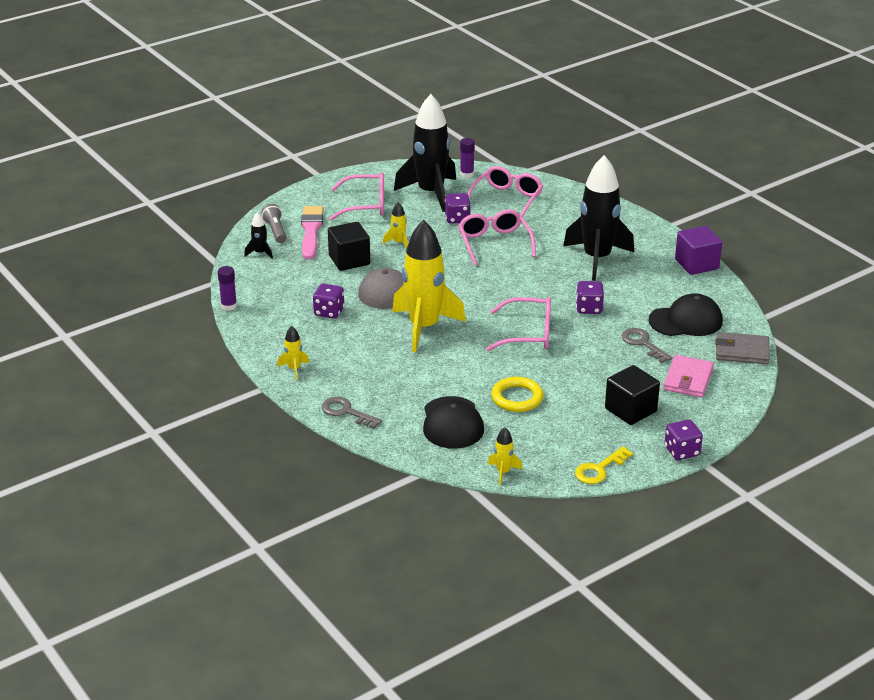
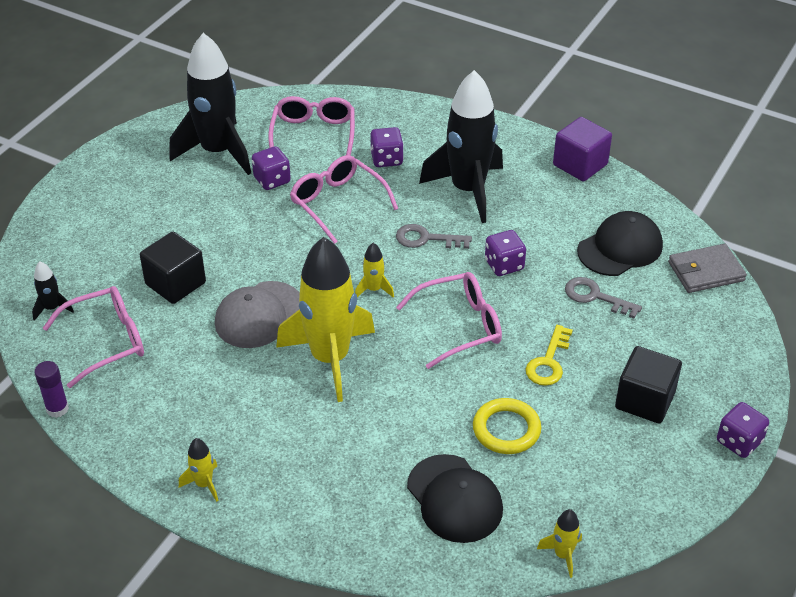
camera: 25 degrees left, 10 degrees up
grey flashlight [261,204,286,243] -> none
pink brush [301,206,323,260] -> none
purple dice [313,284,344,319] -> purple dice moved to [370,127,404,167]
grey key [322,397,383,429] -> grey key moved to [396,224,472,249]
pink glasses [329,172,384,221] -> pink glasses moved to [43,286,144,388]
yellow rocket [383,202,408,248] -> yellow rocket moved to [355,243,394,298]
purple glue stick [460,138,475,178] -> none
yellow key [575,446,633,484] -> yellow key moved to [526,325,573,386]
pink wallet [663,355,714,398] -> none

